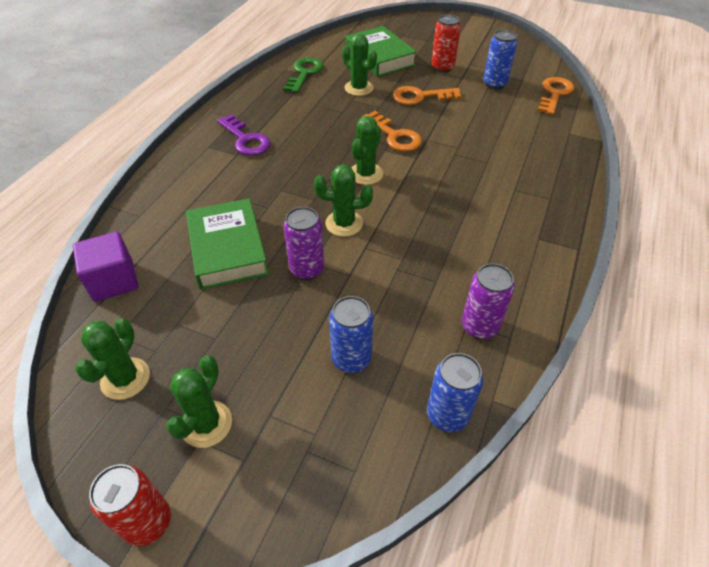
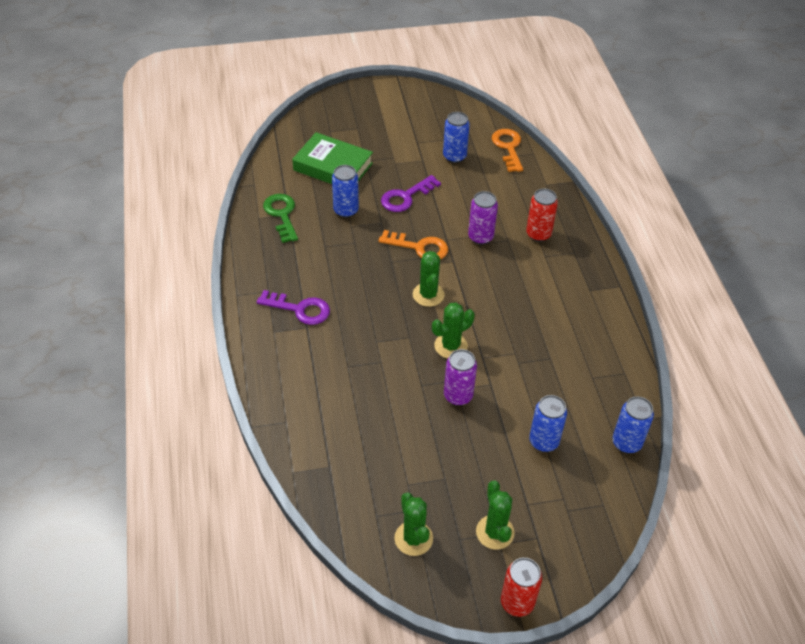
camera: 35 degrees left, 0 degrees up
purple cube [73,231,139,302] -> none
green book [186,198,269,290] -> none
green cactus [342,34,377,96] -> blue can [332,165,359,218]
orange key [393,86,462,105] -> purple key [381,175,441,212]
red can [431,14,461,73] -> red can moved to [526,189,558,242]
purple can [462,263,515,339] -> purple can moved to [468,191,498,245]

